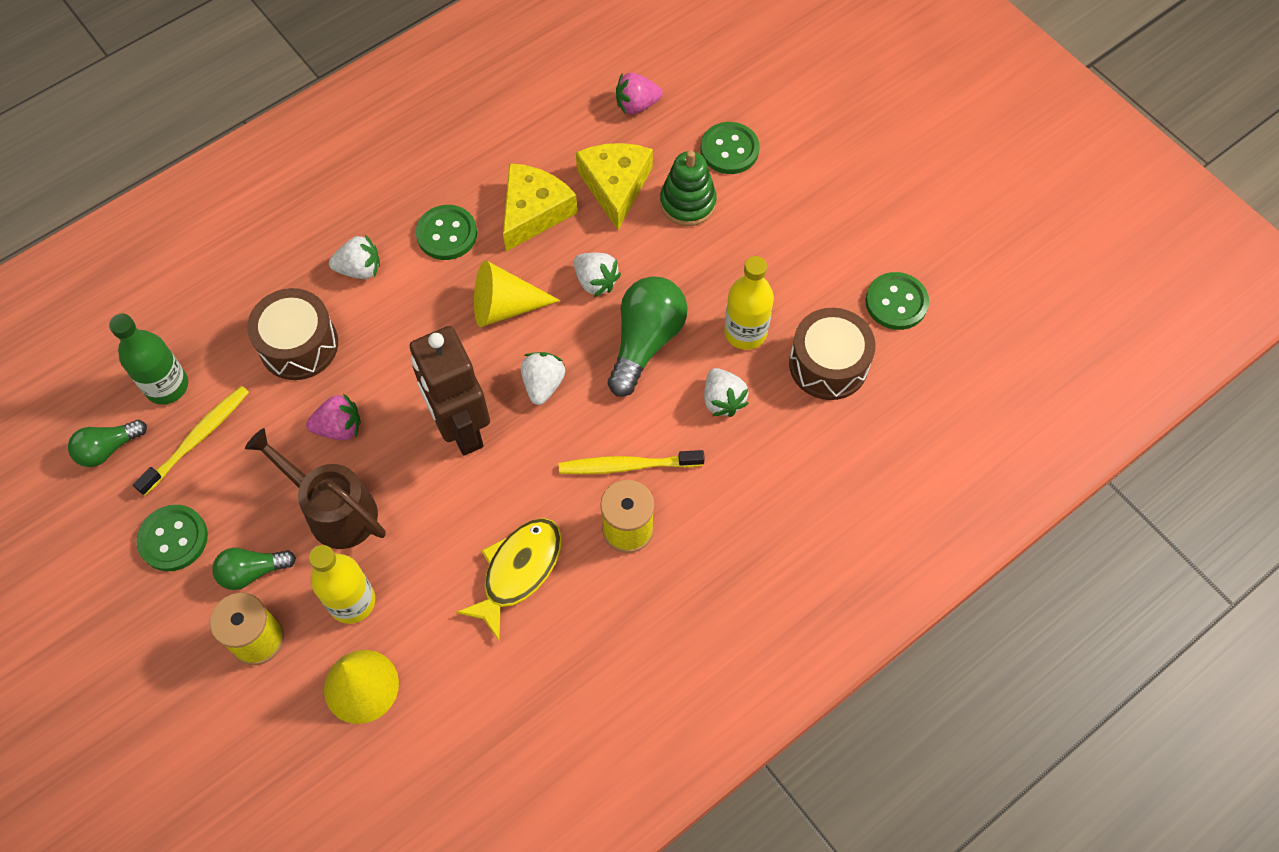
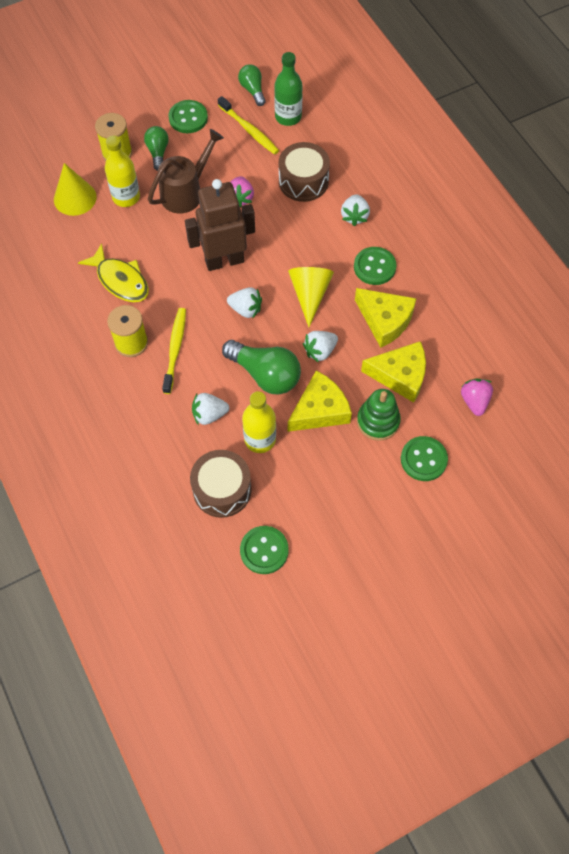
camera: 100 degrees right, 0 degrees up
none -> yellow cheese [288,370,352,432]

